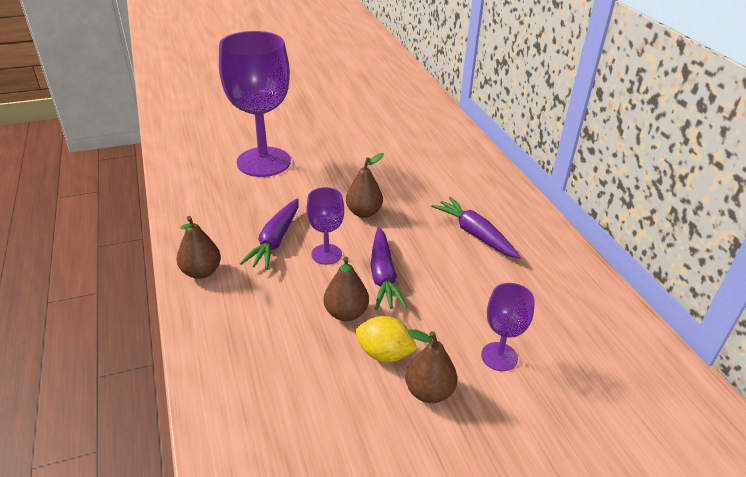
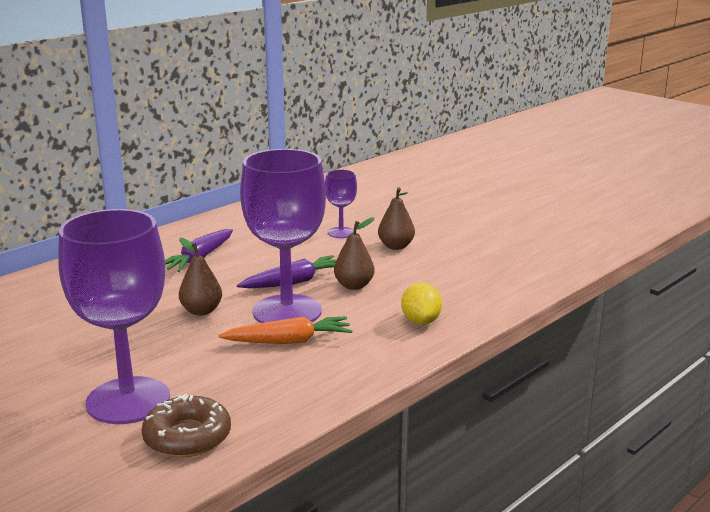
camera: 115 degrees left, 15 degrees down
brown pear [177,216,221,279] -> none
purple carrot [240,199,299,270] -> orange carrot [218,316,353,344]
purple goblet [306,187,344,265] -> purple goblet [240,149,326,323], size x2.12
yellow lemon [356,316,418,362] -> yellow lemon moved to [401,283,442,325]
none -> brown donut [142,393,231,458]

